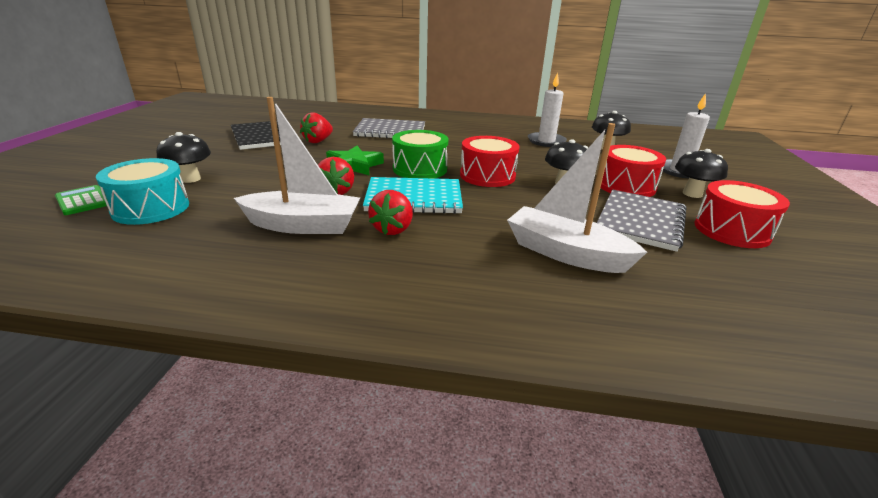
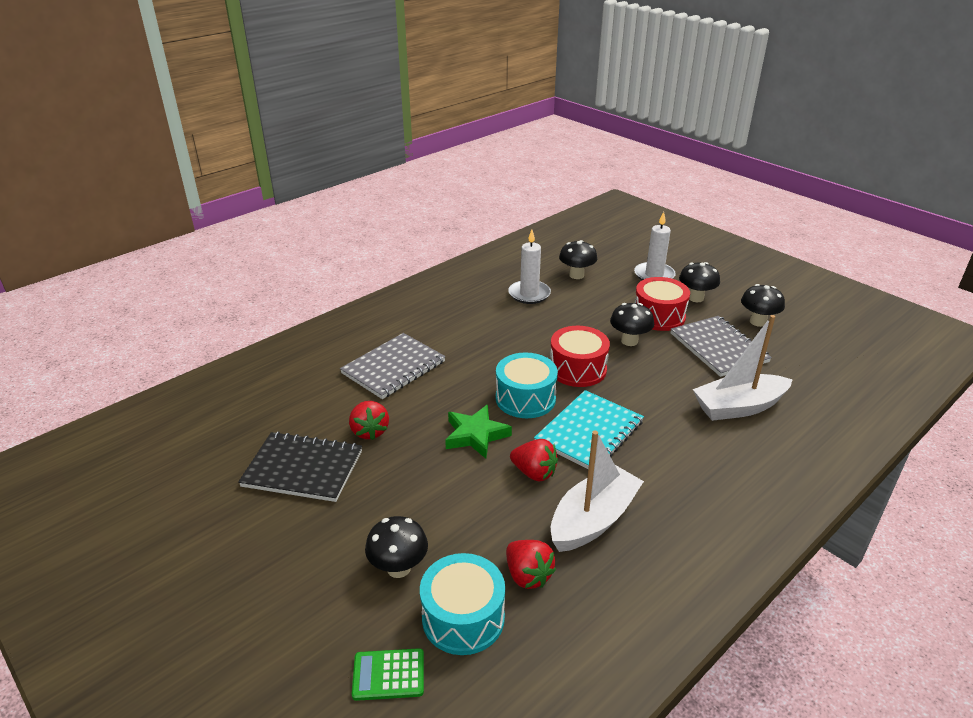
camera: 50 degrees left, 5 degrees up
red strawberry [368,190,413,235] -> red strawberry moved to [506,540,556,589]
green drum [392,130,448,179] -> turquoise drum [496,352,558,418]
red drum [694,180,790,248] -> black mushroom [741,284,785,327]

